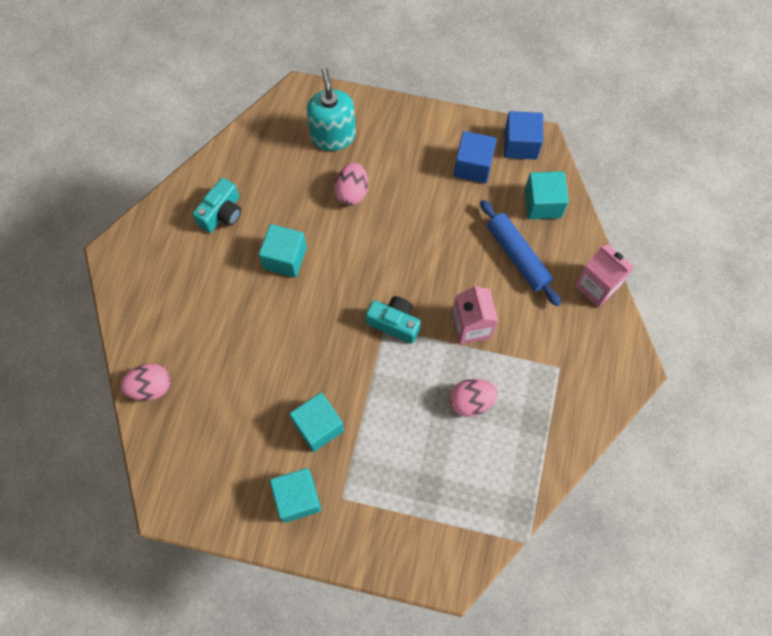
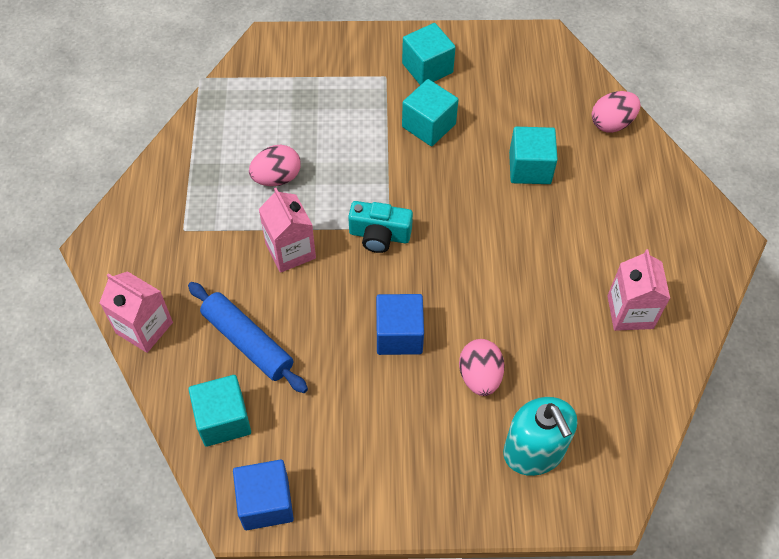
camera: 165 degrees right, 10 degrees down
turquoise camera [192,178,241,233] -> pink carton [607,249,670,331]
turquoise cube [259,224,307,278] -> turquoise cube moved to [509,127,558,184]
blue cube [454,131,497,183] -> blue cube moved to [376,294,424,355]

